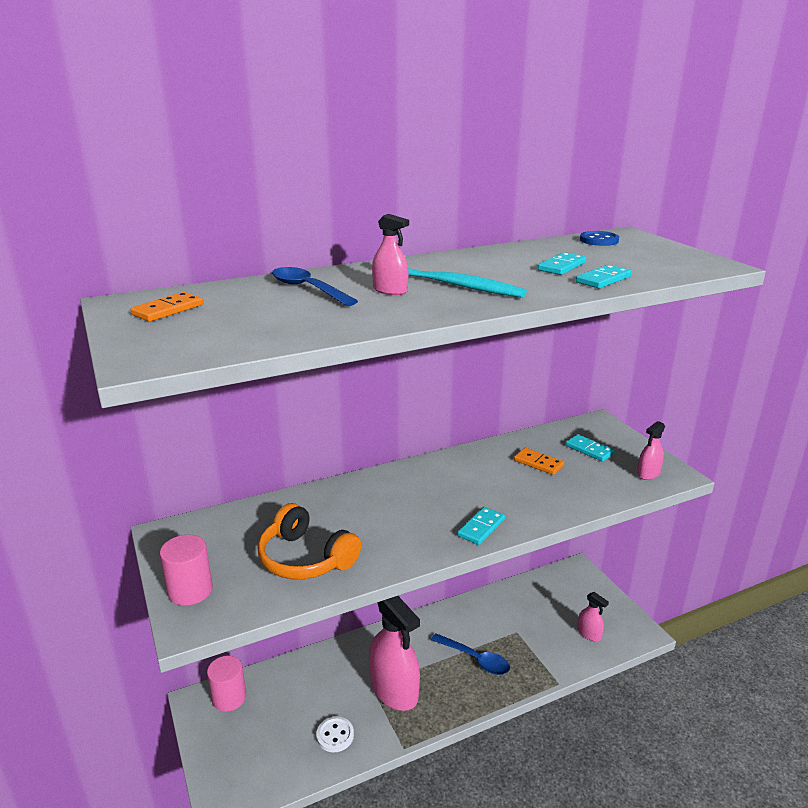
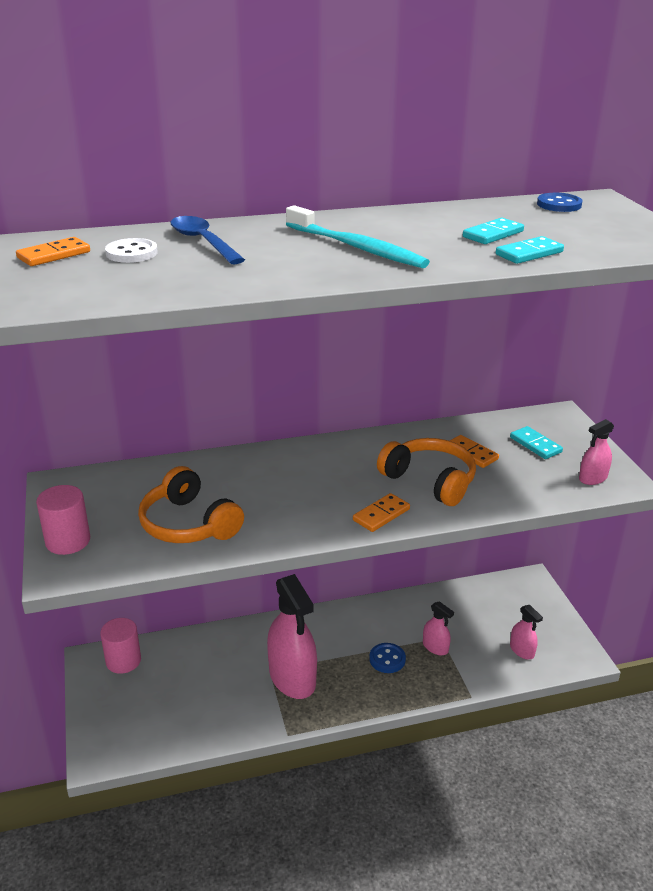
camera: 10 degrees right, 5 degrees up
white button [316,716,354,752] -> white button moved to [105,238,158,263]
pink spray bottle [372,214,409,295] -> pink spray bottle moved to [423,601,454,655]
blue spoon [431,633,510,675] -> blue button [369,643,406,673]
turquoise domino [457,507,505,545] -> orange domino [353,493,410,532]
none -> orange headphones [377,438,476,506]

